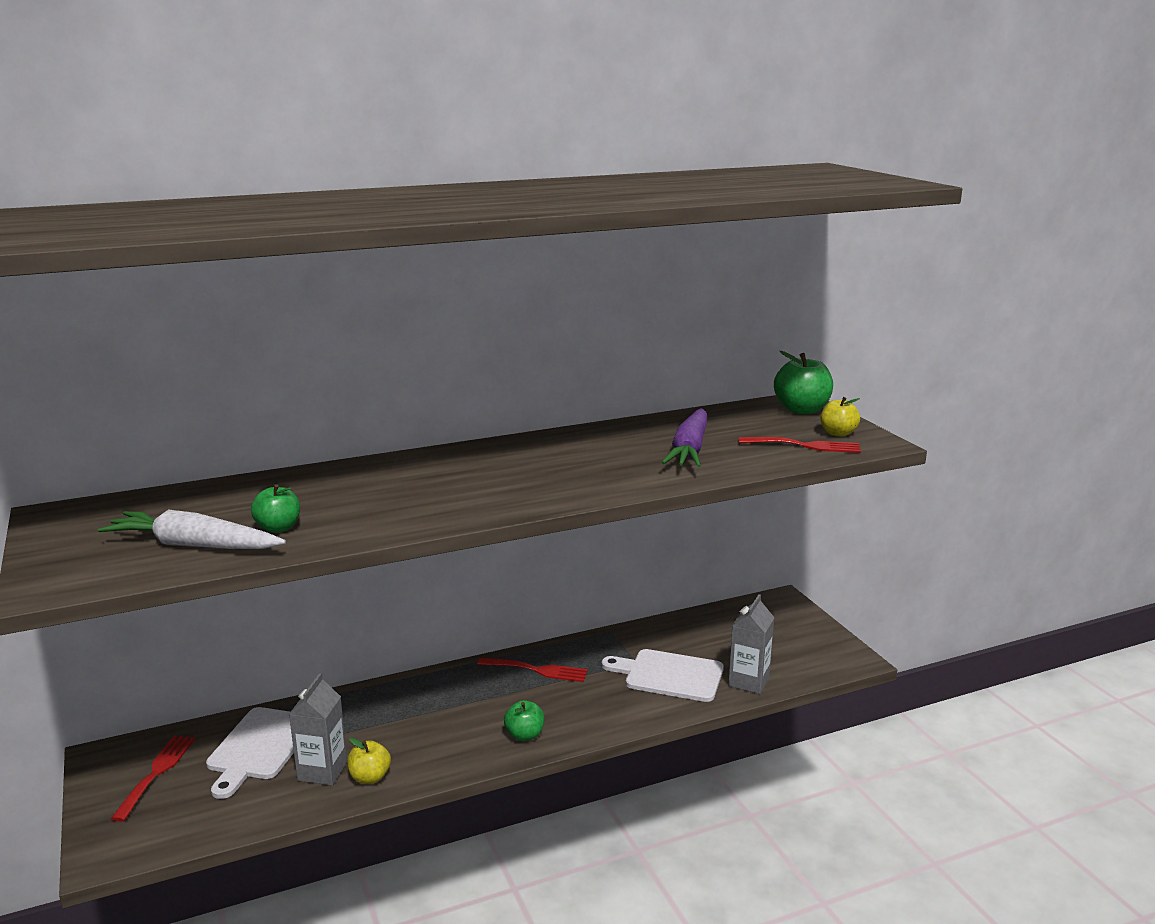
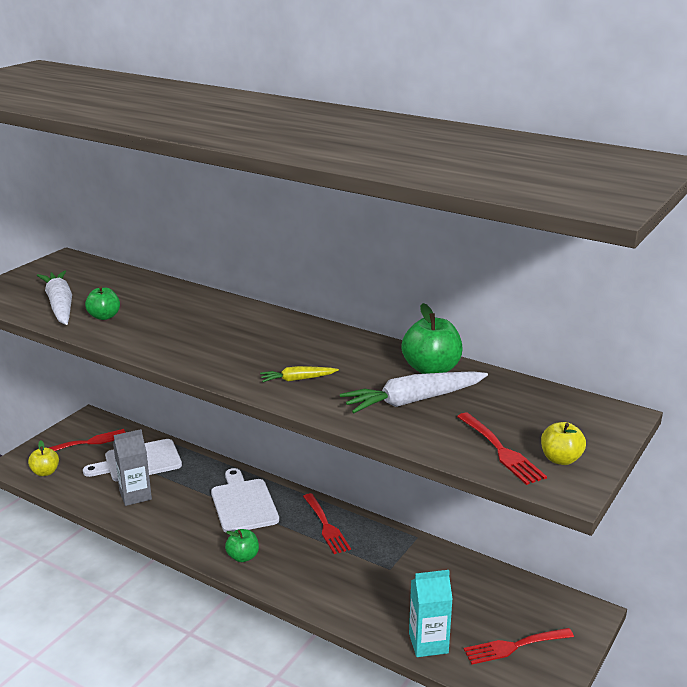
camera: 55 degrees right, 5 degrees up
yellow apple [347,738,391,784] -> yellow apple moved to [28,440,59,476]
white cutting board [602,649,724,702] -> white cutting board moved to [211,468,279,533]
purple carrot [662,408,707,467] -> white carrot [340,371,488,413]
grey carton [728,594,775,694] -> turquoise carton [409,570,453,657]
green apple [774,351,833,414] -> green apple moved to [401,303,462,374]
none -> yellow carrot [260,366,339,382]
none -> red fork [464,628,574,665]

